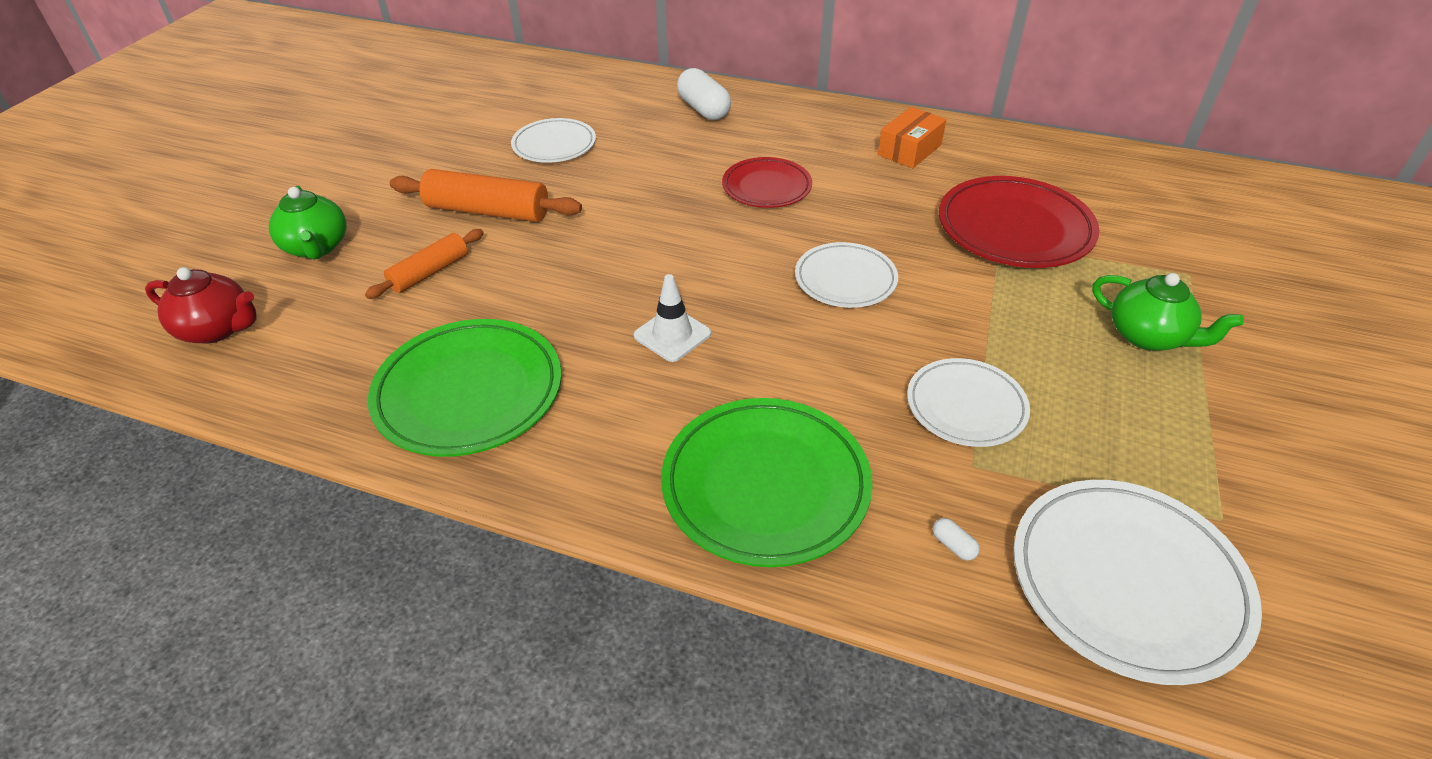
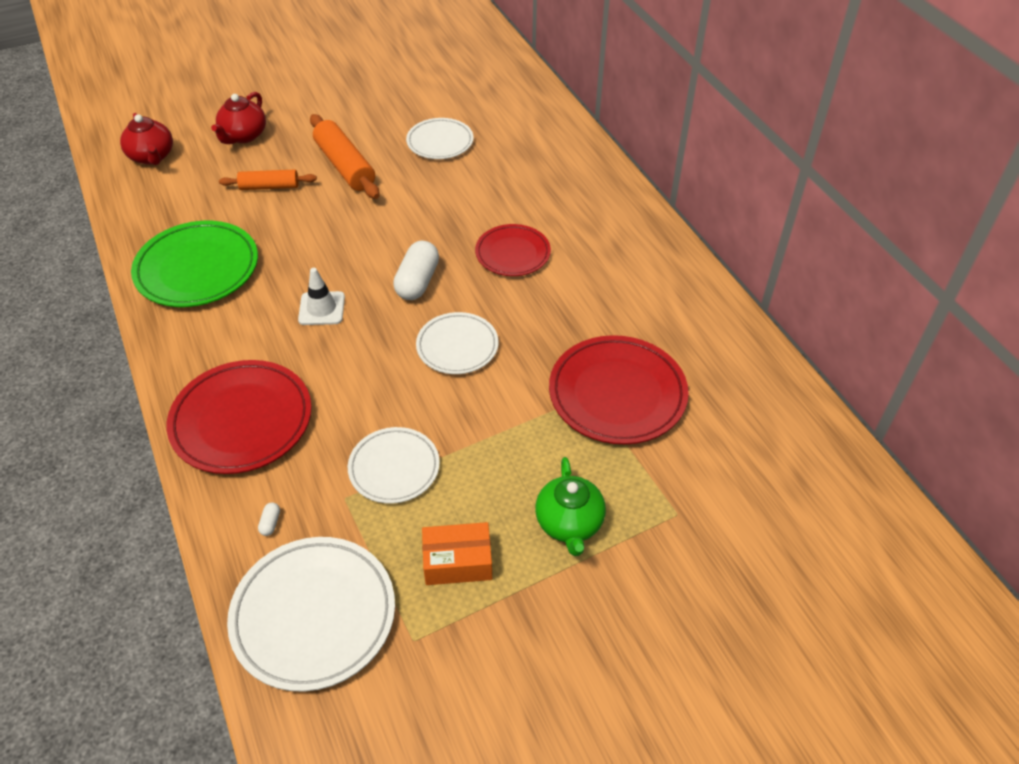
camera: 45 degrees right, 5 degrees up
green teapot [269,185,347,260] -> red teapot [211,92,266,144]
green plate [661,398,873,567] -> red plate [167,360,312,474]
white capsule [677,68,731,120] -> white capsule moved to [393,241,439,300]
orange box [878,107,947,168] -> orange box moved to [422,522,492,585]

